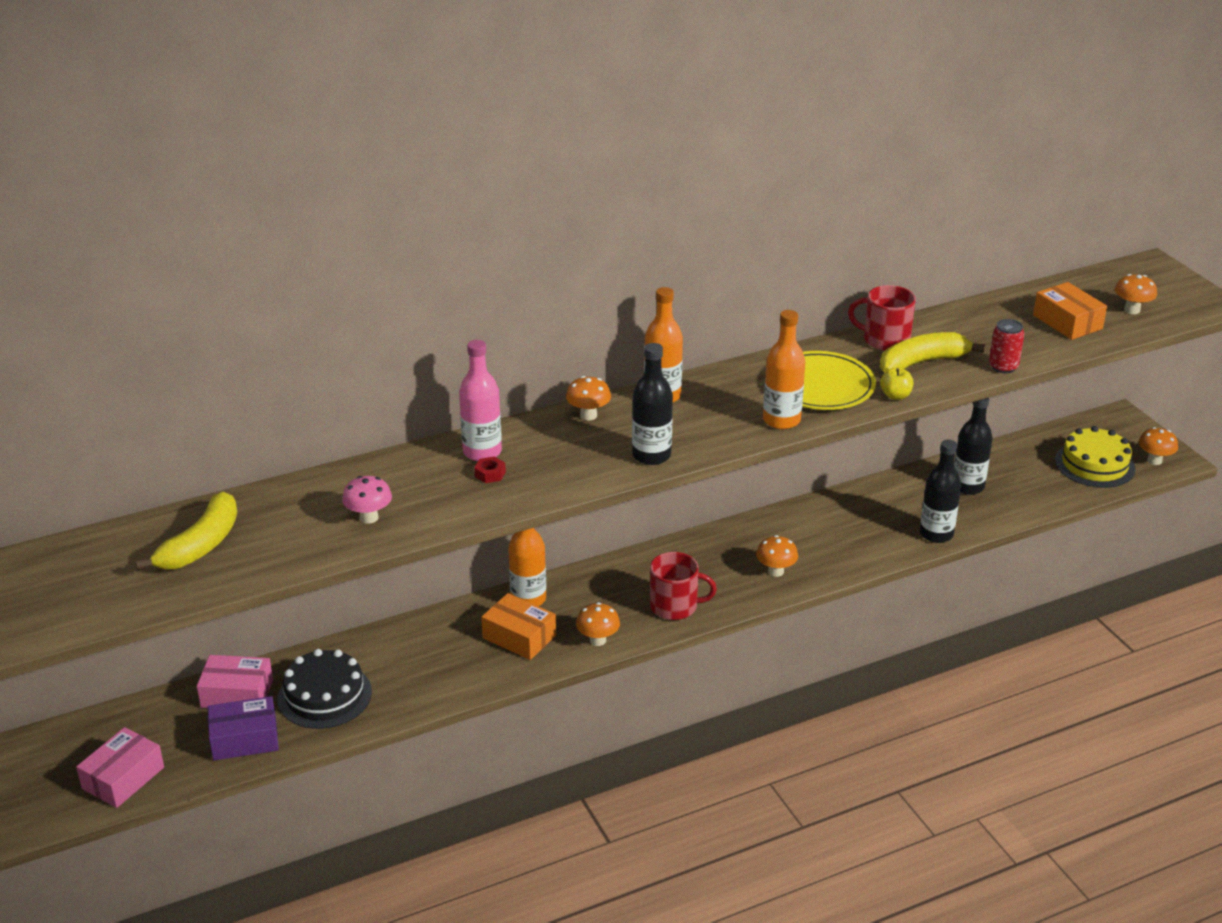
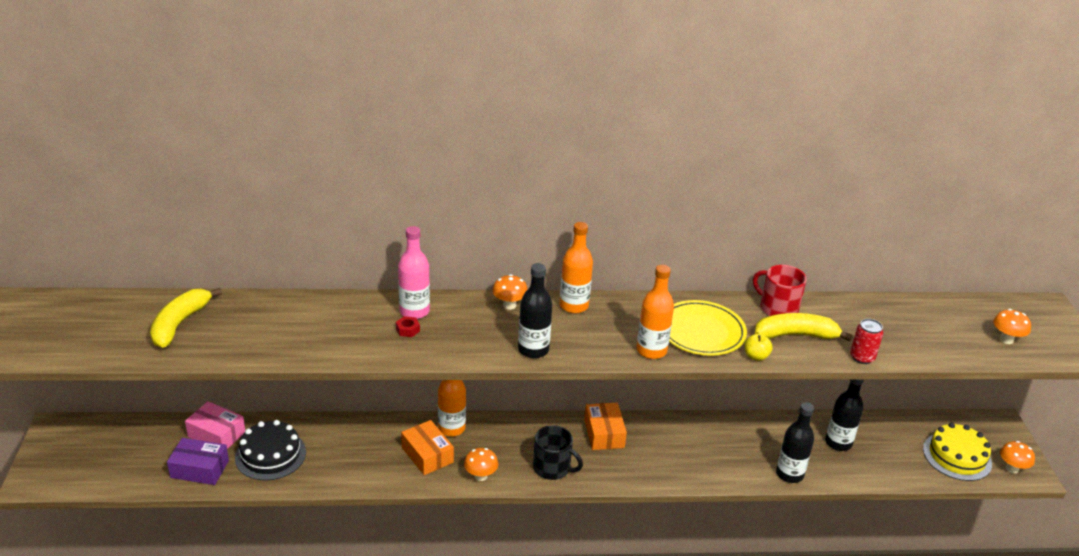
camera: 20 degrees right, 0 degrees up
pink box [76,727,164,808] -> none
yellow banana [135,492,237,570] -> yellow banana turned 150 degrees clockwise [150,288,222,348]
pink mushroom [342,476,392,524] -> none
red mug [650,552,717,620] -> black mug [533,425,583,480]
orange mushroom [756,535,798,577] -> none
orange box [1033,282,1107,340] -> orange box moved to [584,403,627,450]

